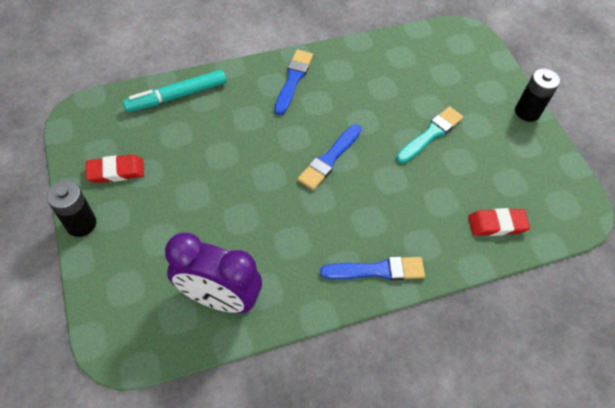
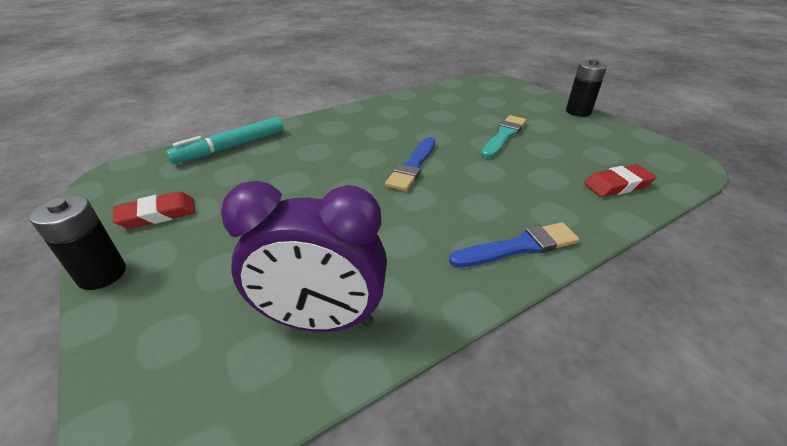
camera: 10 degrees left, 20 degrees down
blue brush [274,50,313,115] -> none

